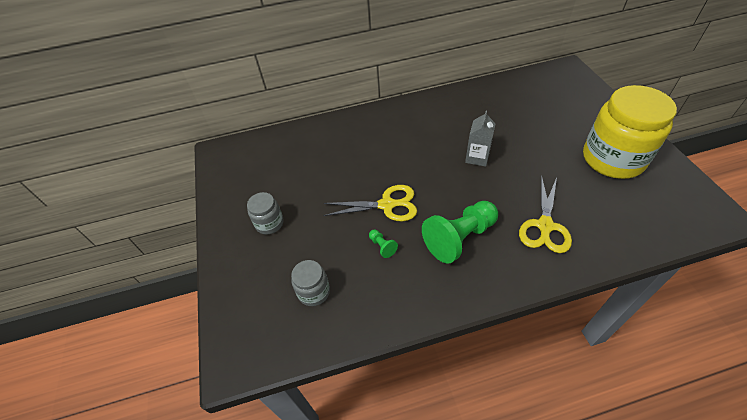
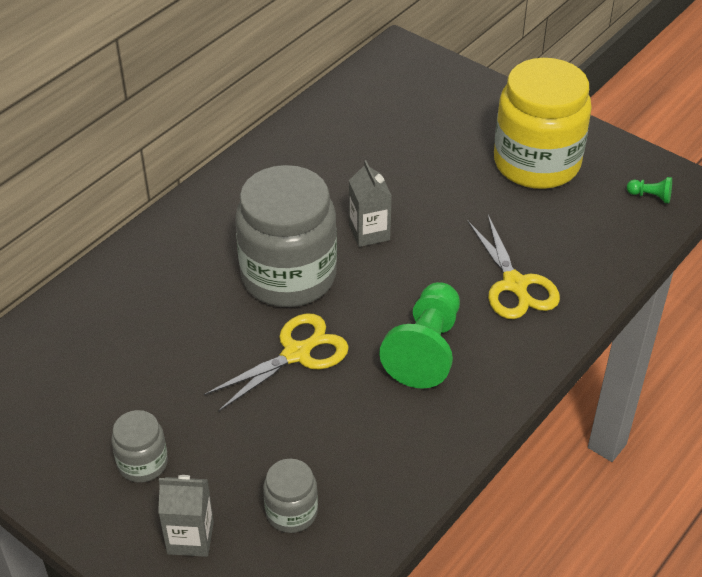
camera: 40 degrees left, 5 degrees down
green pawn [369,230,398,258] -> green pawn moved to [627,177,672,203]
none -> grey carton [158,475,214,557]
none -> grey jar [235,165,337,307]

